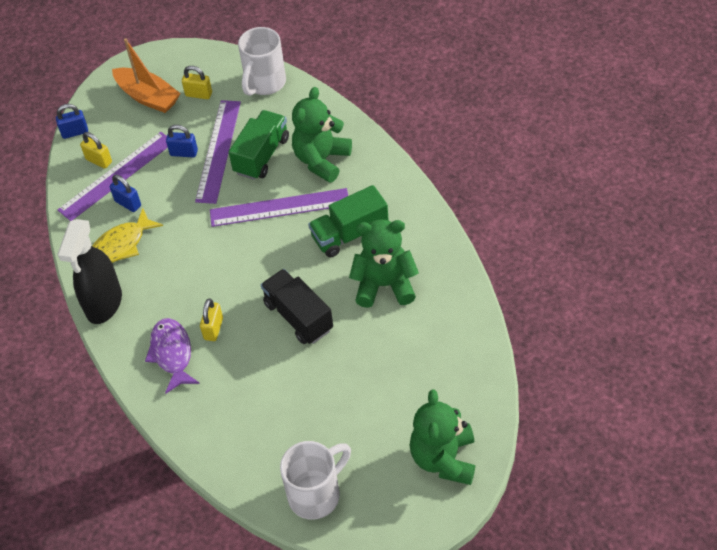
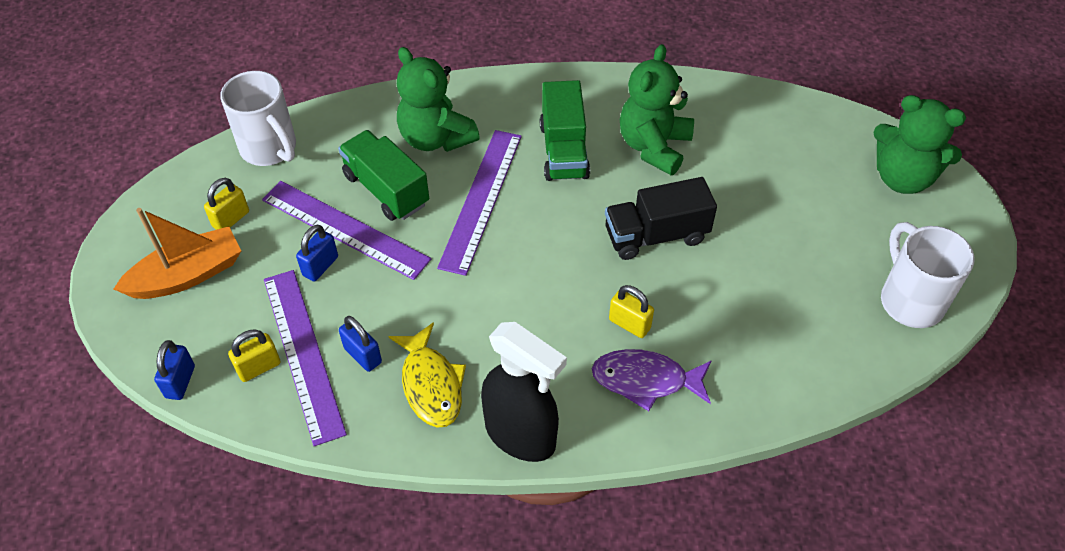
camera: 70 degrees left, 0 degrees up
blue padlock [110,175,141,212] -> blue padlock turned 75 degrees clockwise [339,316,382,372]

